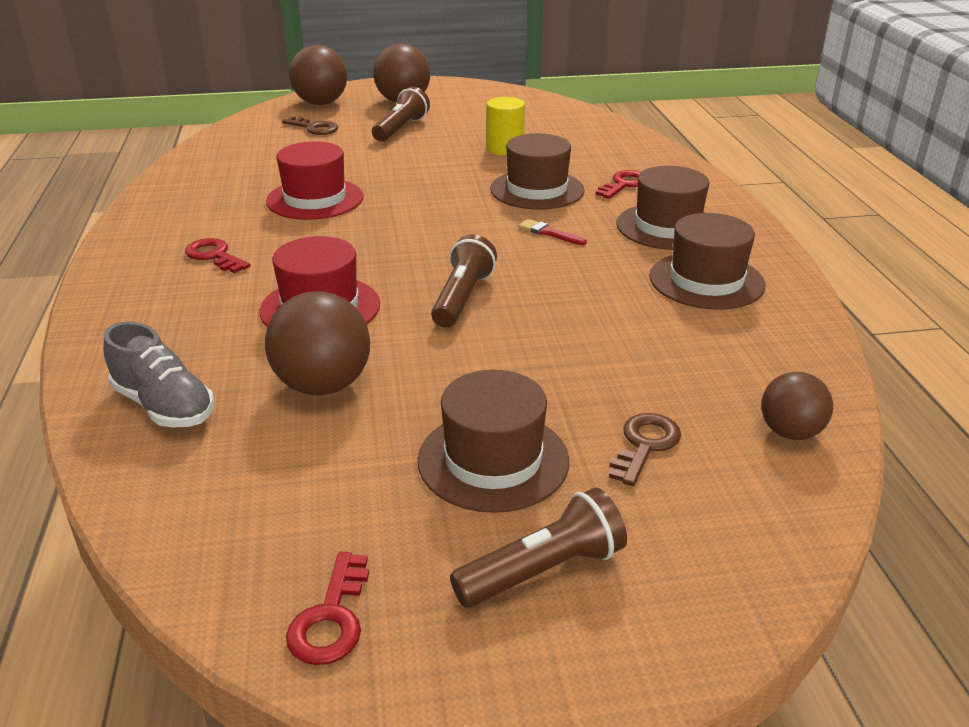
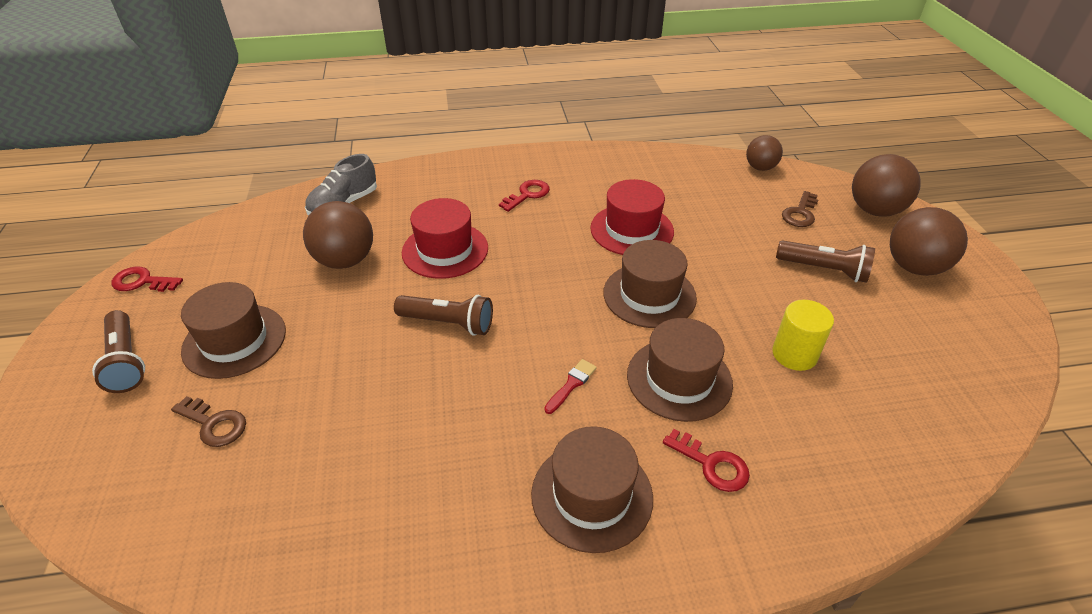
camera: 90 degrees right, 10 degrees up
brown hat [649,213,765,310] -> brown hat moved to [603,240,697,328]
brown ball [761,372,833,440] -> brown ball moved to [746,135,783,171]

